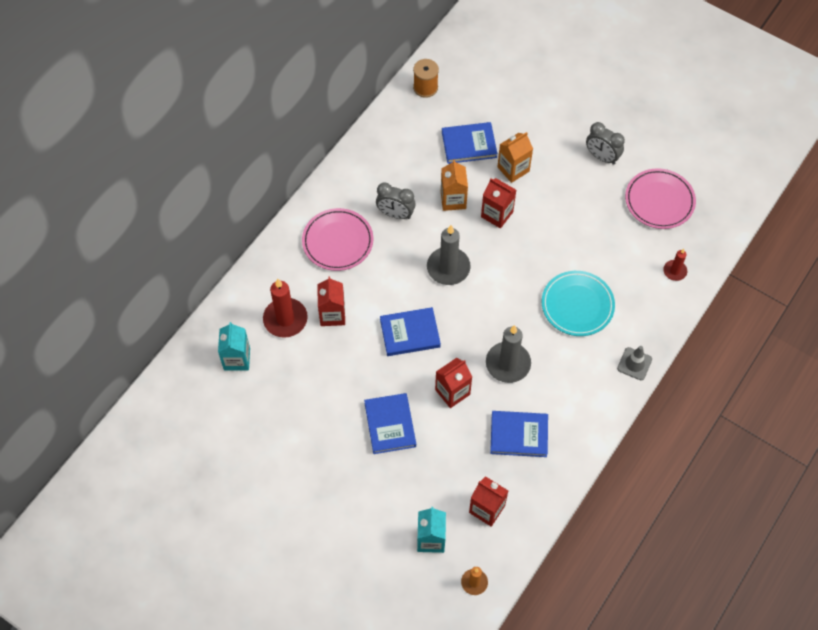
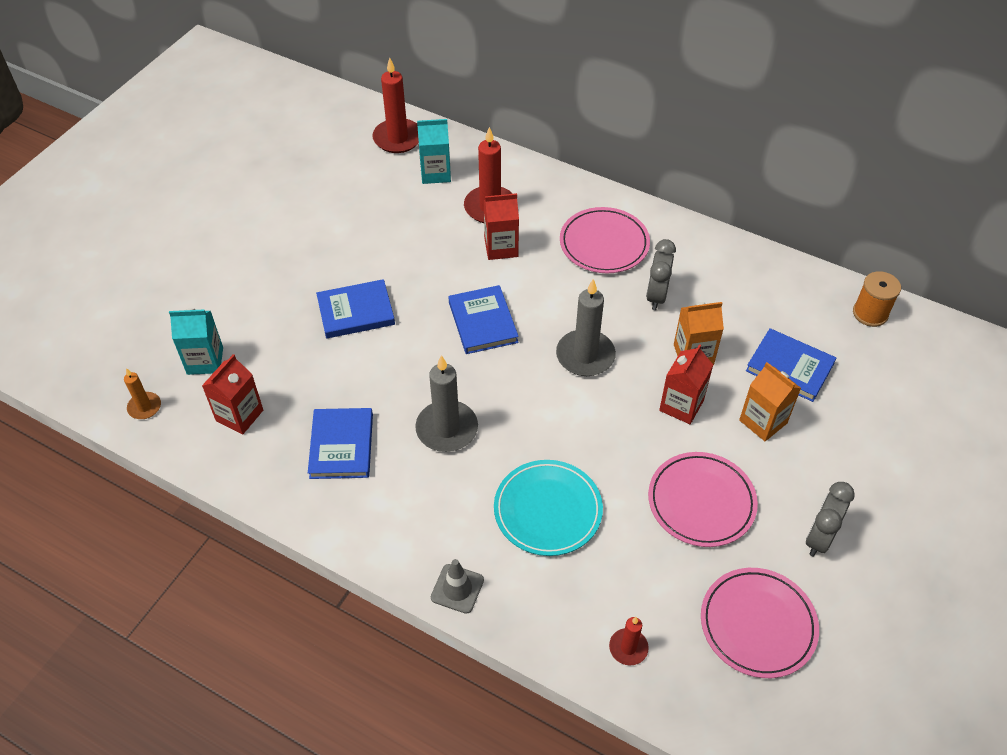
camera: 85 degrees right, 10 degrees down
red carton [435,358,472,408] -> none
blue book [442,122,498,164] -> blue book turned 45 degrees counterclockwise [746,328,836,402]
none -> red candle [372,57,419,153]
none -> pink plate [648,452,758,547]

